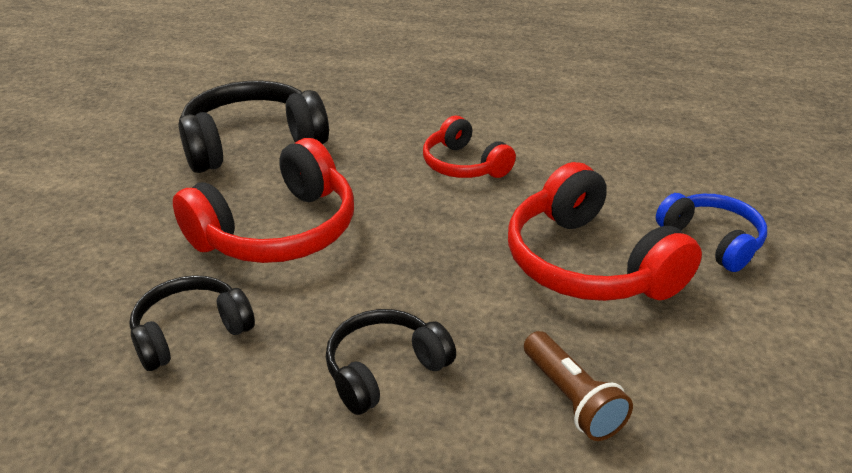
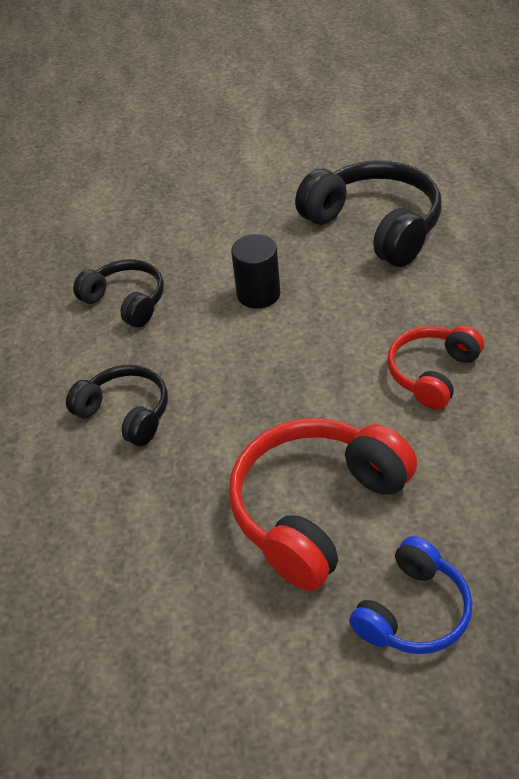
camera: 75 degrees right, 10 degrees up
red headphones [173,138,354,263] -> black cylinder [231,234,280,309]
brown flashlight [524,331,633,441] -> none

